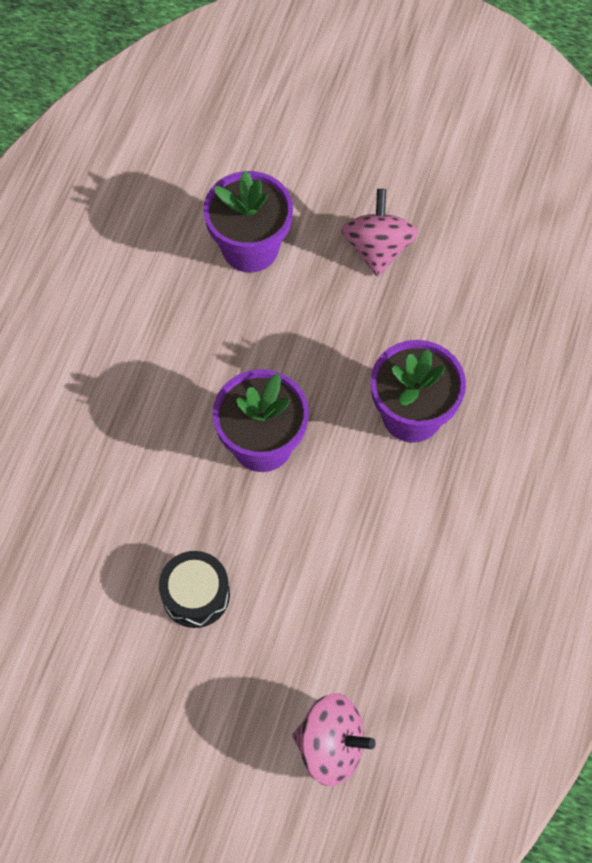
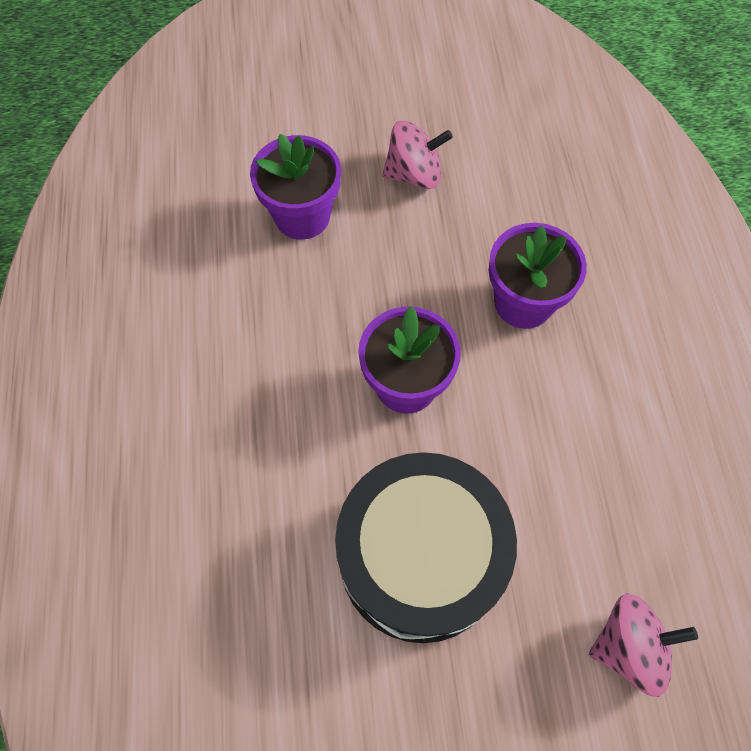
camera: 25 degrees left, 0 degrees up
black drum [159,551,230,628] -> black drum [335,452,517,643], size x2.25
pink spinning top [341,189,418,277] -> pink spinning top turned 105 degrees clockwise [382,121,453,189]

